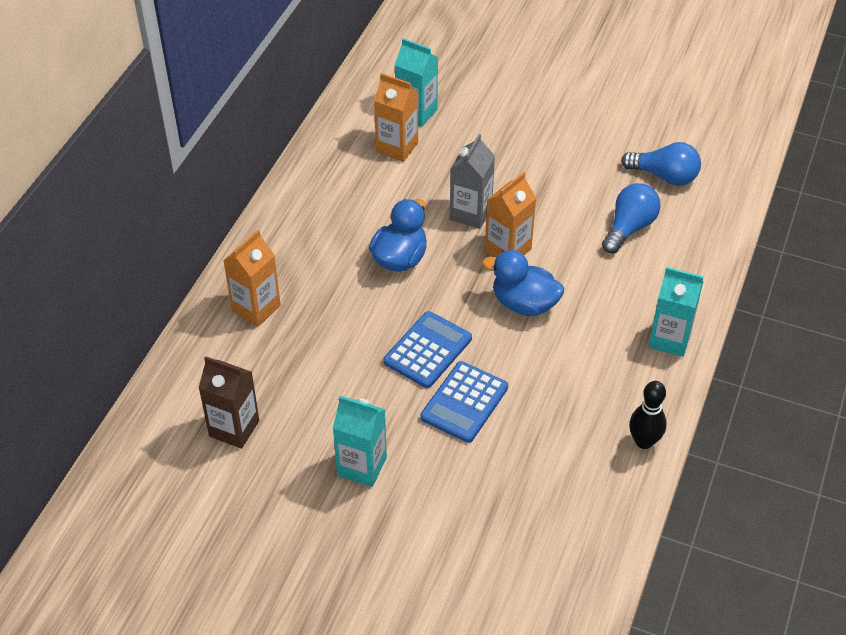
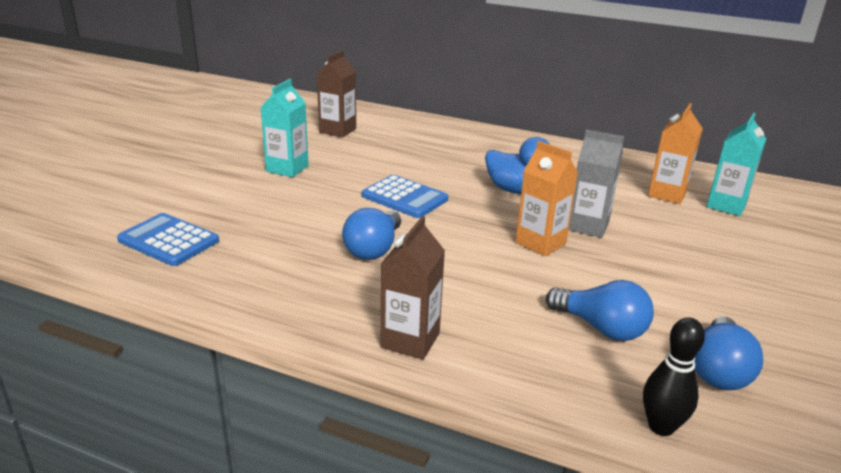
camera: 90 degrees right, 20 degrees down
orange carton [223,230,281,327] -> none
blue calculator [420,361,508,443] -> blue calculator moved to [117,213,219,266]
blue duck [482,250,564,316] -> none
black bowling pin [629,381,666,449] -> black bowling pin moved to [643,317,705,436]
turquoise carton [648,267,704,357] -> brown carton [381,216,445,360]
none -> blue light bulb [342,208,401,260]

